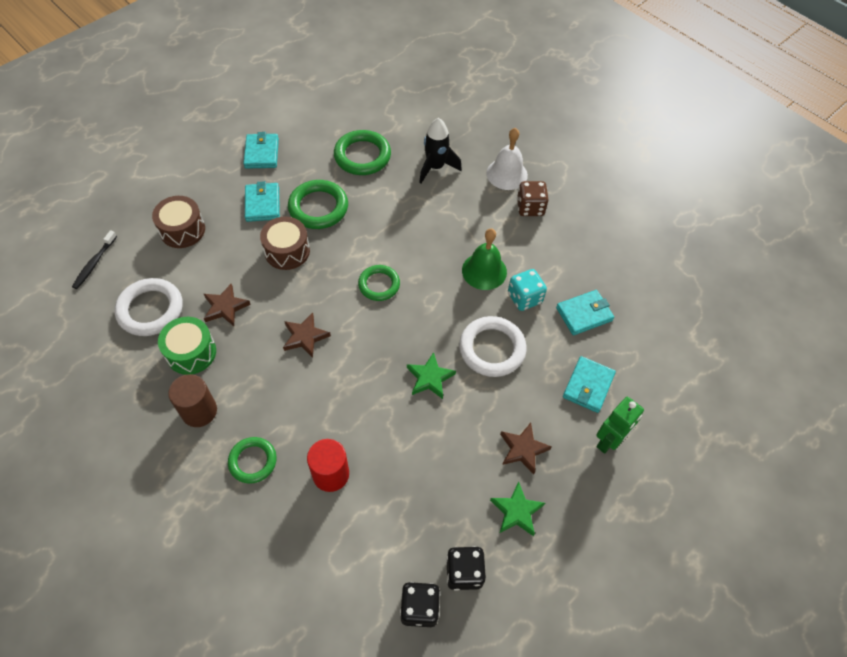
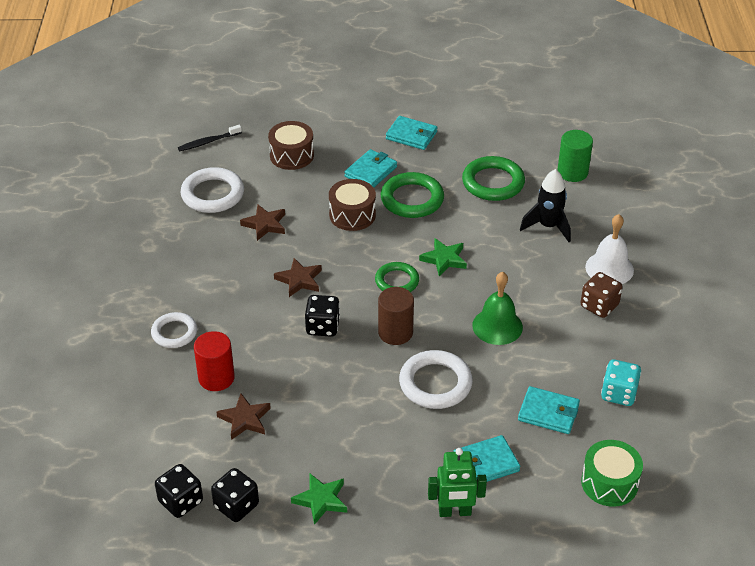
camera: 45 degrees right, 15 degrees down
green drum [158,317,216,375] -> green drum moved to [581,440,643,507]
brown cylinder [168,374,217,427] -> brown cylinder moved to [378,287,414,345]
green ring [228,437,277,484] -> white ring [151,312,197,348]
turquoise wallet [243,132,279,169] -> turquoise wallet turned 75 degrees clockwise [386,116,438,150]
green star [407,352,456,399] -> green star moved to [419,238,467,276]
brown star [500,423,552,474] -> brown star moved to [216,393,271,440]
turquoise dice [508,269,547,311] -> turquoise dice moved to [601,359,642,406]
none -> black dice [305,295,340,337]
none -> green cylinder [557,130,593,182]

